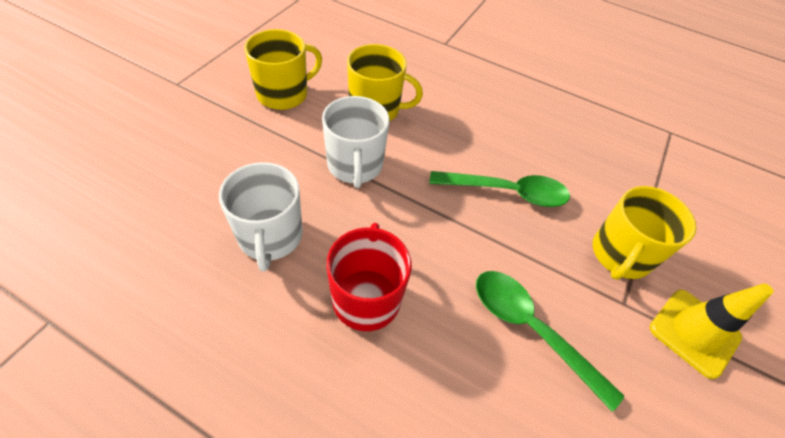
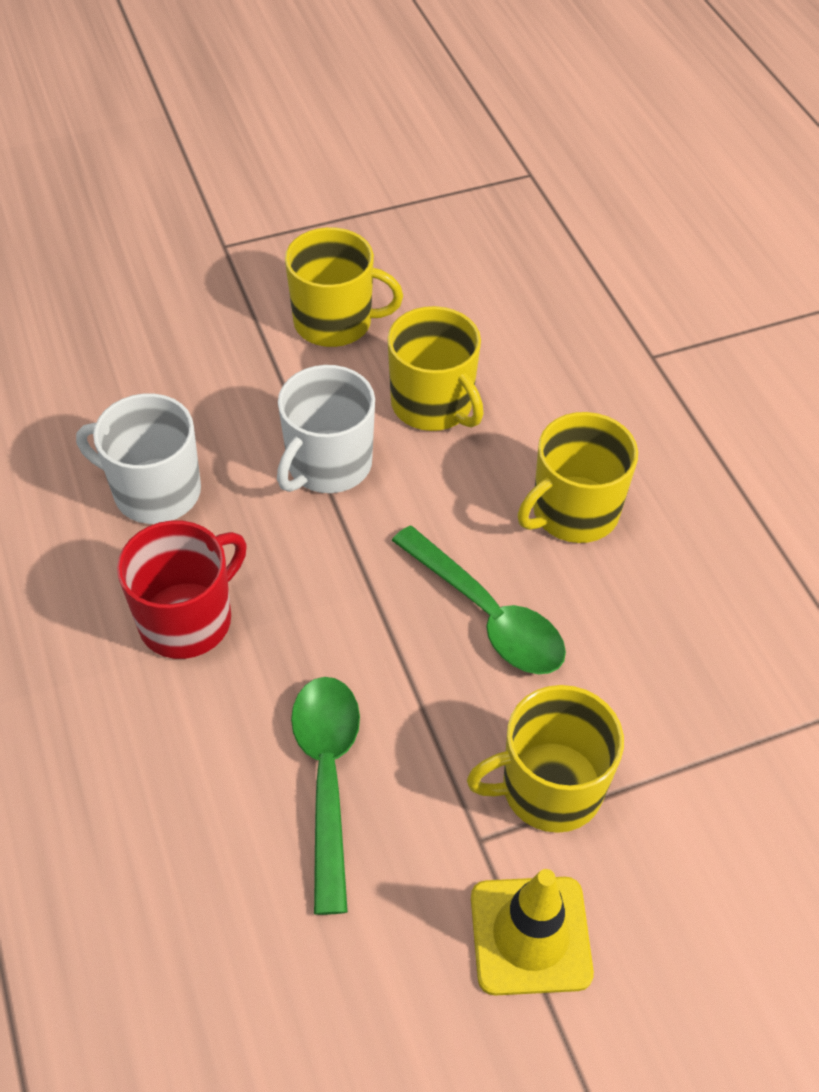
camera: 45 degrees right, 0 degrees up
white mug [219,162,303,271] -> white mug turned 75 degrees clockwise [76,393,201,524]
none -> yellow mug [518,412,638,543]

